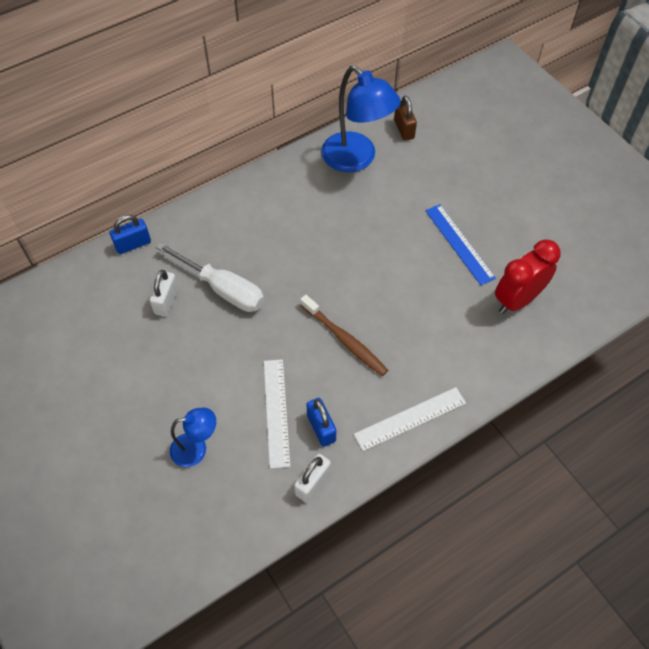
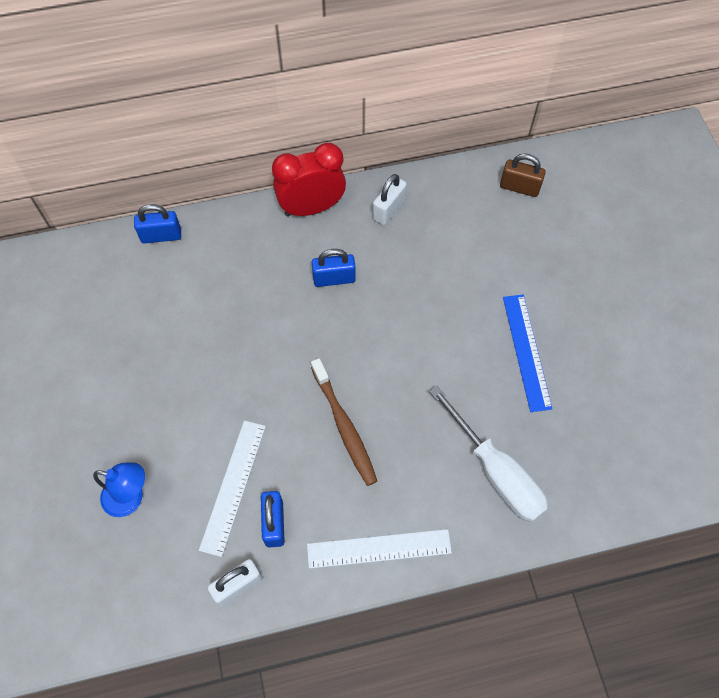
camera: 20 degrees right, 5 degrees up
white padlock [150,270,179,317] -> white padlock moved to [373,174,407,225]
white screwdriver [156,242,264,312] -> white screwdriver moved to [429,386,548,522]
blue lamp [321,65,401,172] -> none
brown padlock [394,95,417,141] -> brown padlock turned 75 degrees counterclockwise [500,153,546,197]
red clock [495,239,560,314] -> red clock moved to [272,143,346,217]
none -> blue padlock [311,249,356,287]

